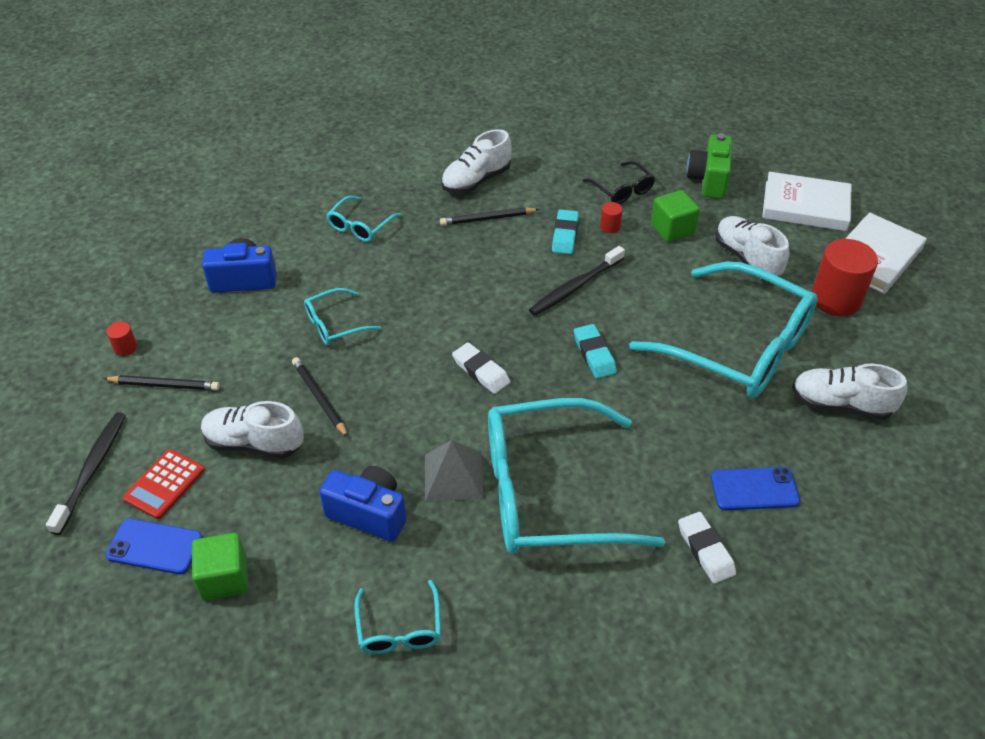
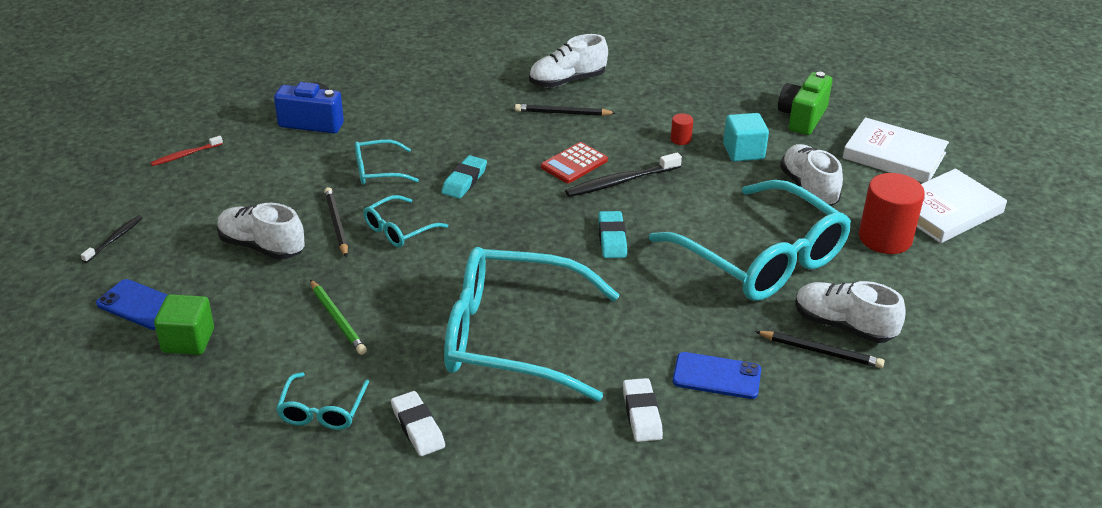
camera: 15 degrees right, 10 degrees down
black toothbrush [46,412,126,535] -> black toothbrush [81,215,143,263], size x0.59
black pencil [103,375,220,391] -> black pencil moved to [755,331,885,368]
red cylinder [107,321,137,356] -> red toothbrush [151,136,223,166]
red calculator [123,449,205,519] -> red calculator moved to [541,142,608,183]
blue camera [319,466,406,542] -> green pencil [310,279,367,355]
turquoise glasses [326,196,402,242] -> turquoise glasses moved to [363,195,448,247]
grey pyramid [425,440,483,502] -> none
white eraser [452,343,510,394] -> white eraser moved to [391,391,445,456]
turquoise eraser [552,209,579,254] -> turquoise eraser moved to [441,155,487,199]
black glasses [582,161,655,204] -> none
green cube [651,190,700,242] -> turquoise cube [723,113,769,162]

